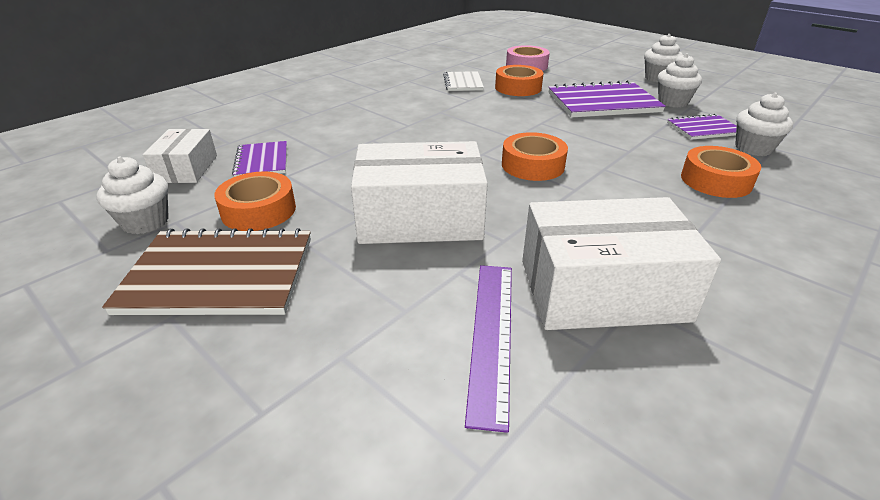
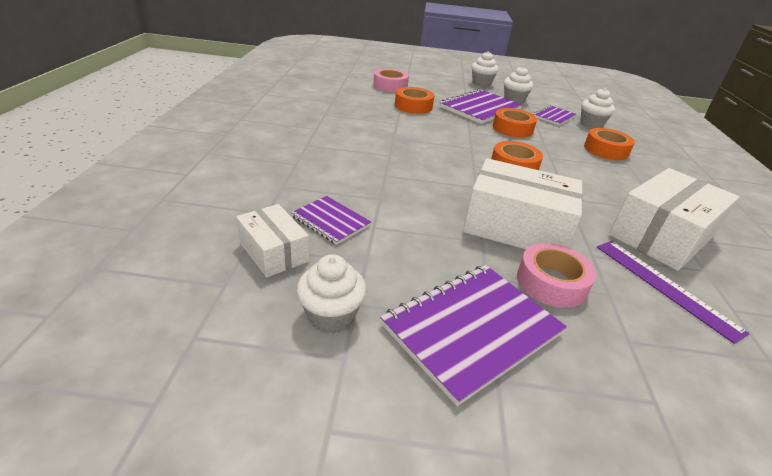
camera: 40 degrees left, 0 degrees up
brown notebook [102,228,311,315] -> purple notebook [380,265,567,406]
orange tape [214,171,296,231] -> orange tape moved to [493,108,537,138]
white box [351,141,488,244] -> white box turned 60 degrees clockwise [463,158,583,250]
white notebook [443,71,484,91] -> none
none -> pink tape [517,243,596,308]

